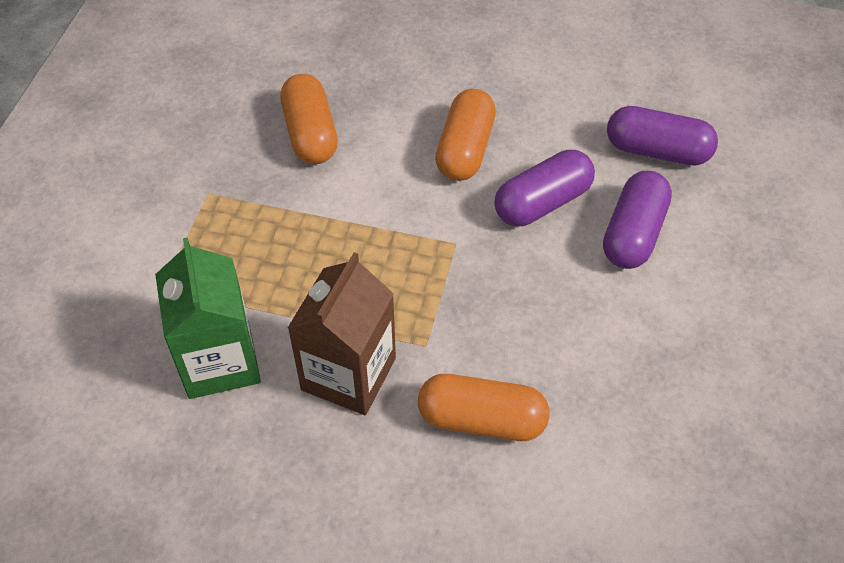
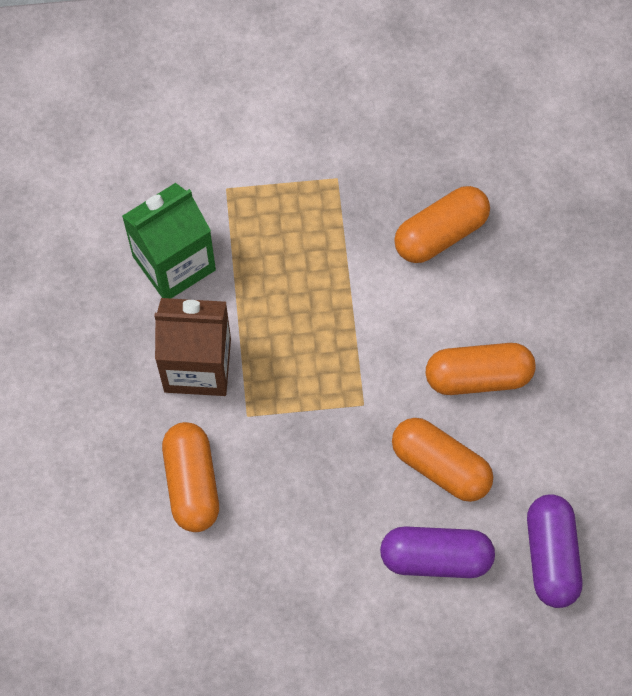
camera: 70 degrees right, 15 degrees up
purple capsule [494,150,595,226] -> orange capsule [392,418,493,502]

